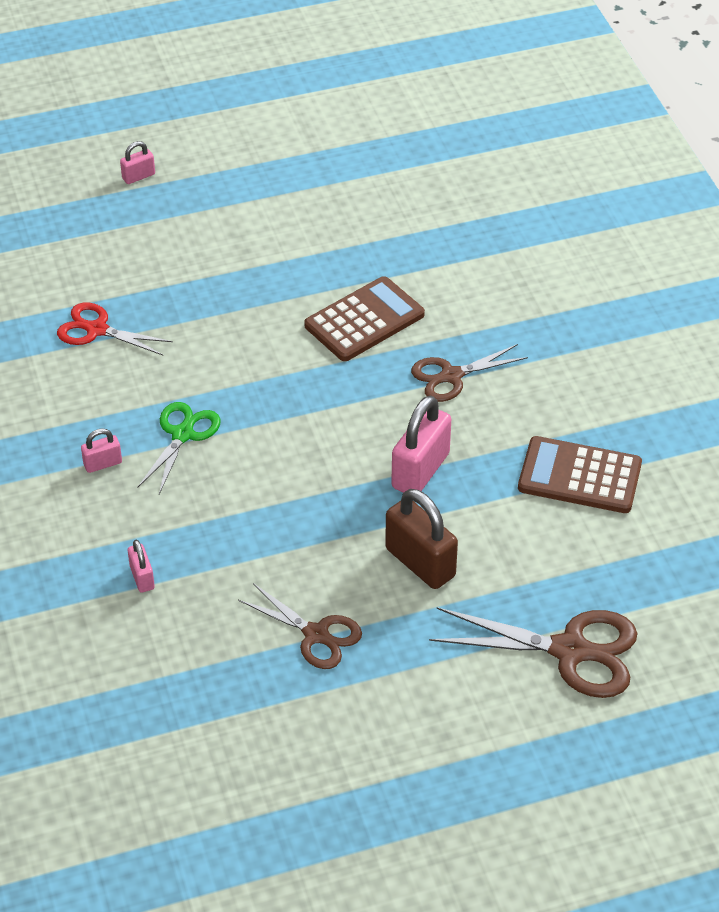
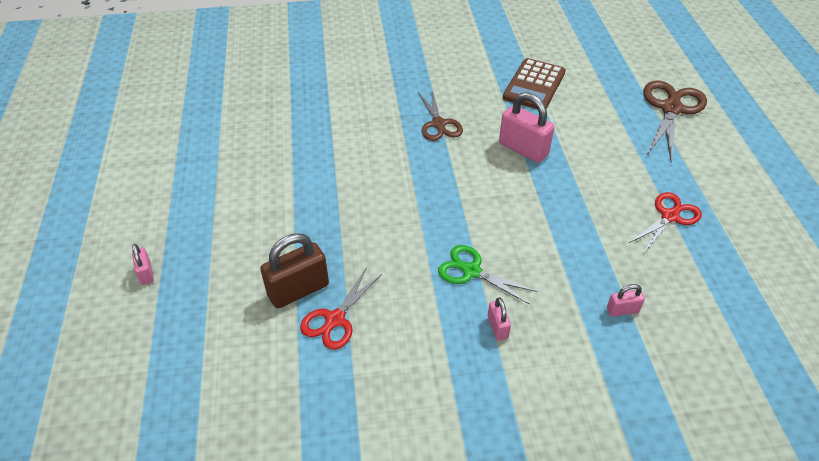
camera: 80 degrees left, 0 degrees up
brown scissors [238,583,362,669] -> red scissors [628,192,702,253]
brown calculator [304,276,425,361] -> none
brown padlock [385,489,458,589] -> brown padlock moved to [260,233,329,308]

